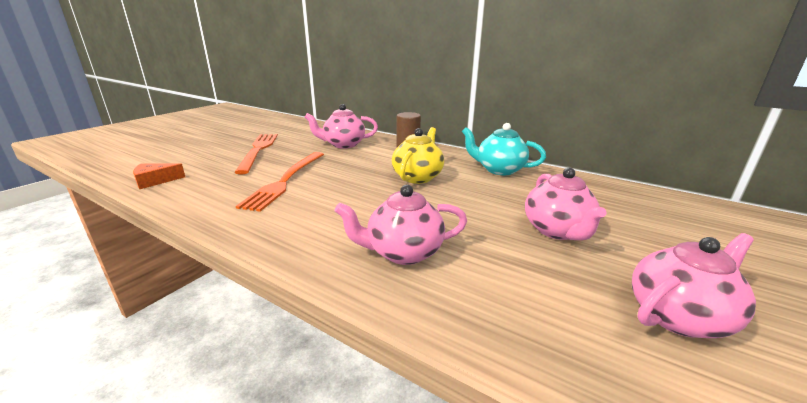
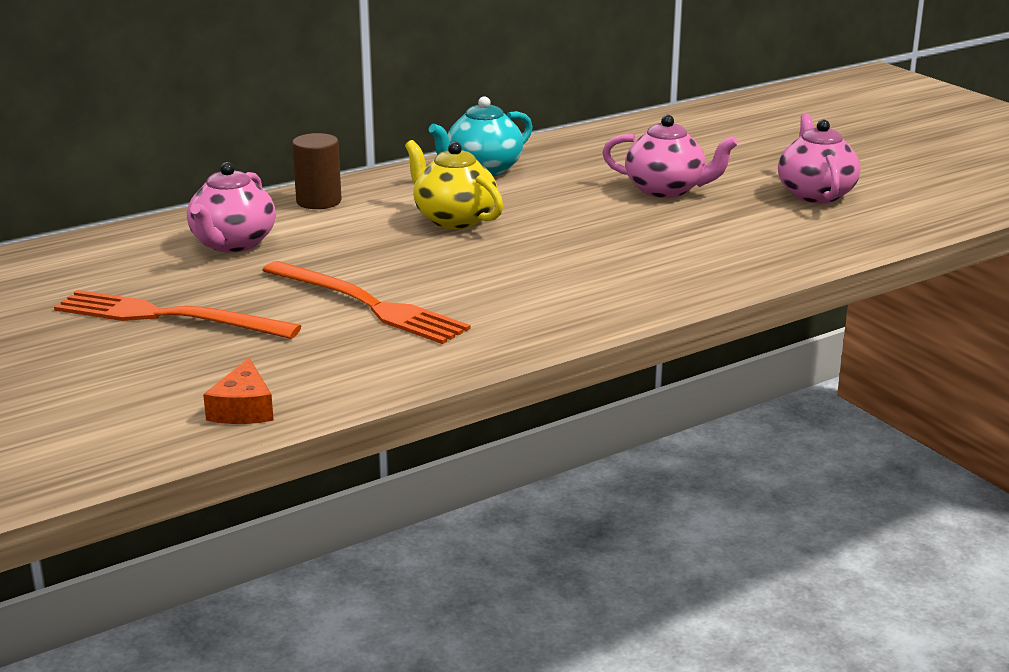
camera: 65 degrees left, 0 degrees up
pink teapot [335,185,467,265] -> none

